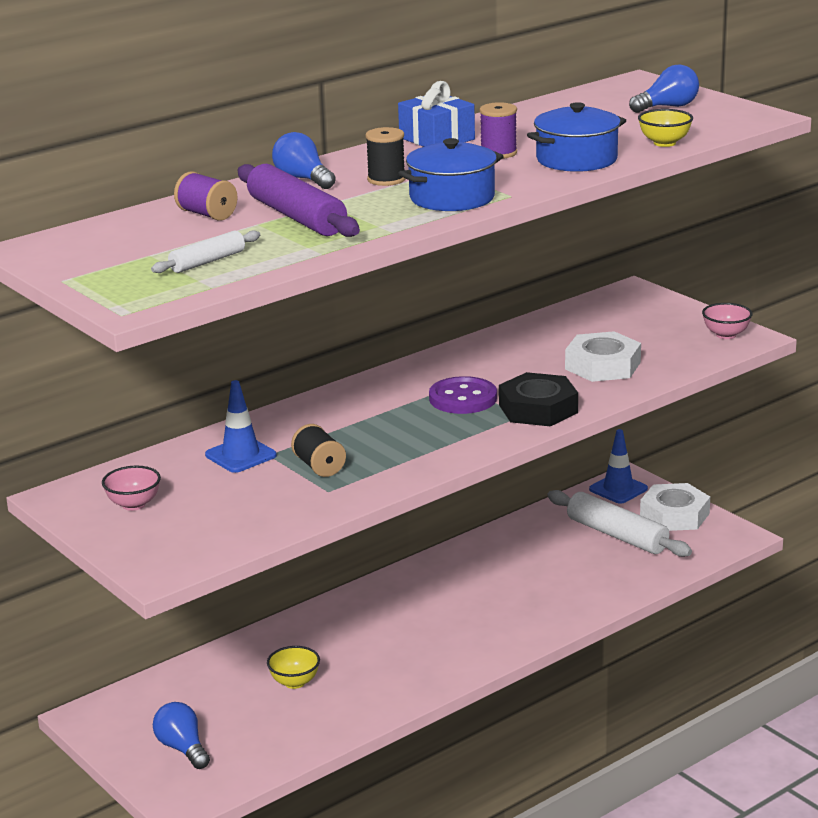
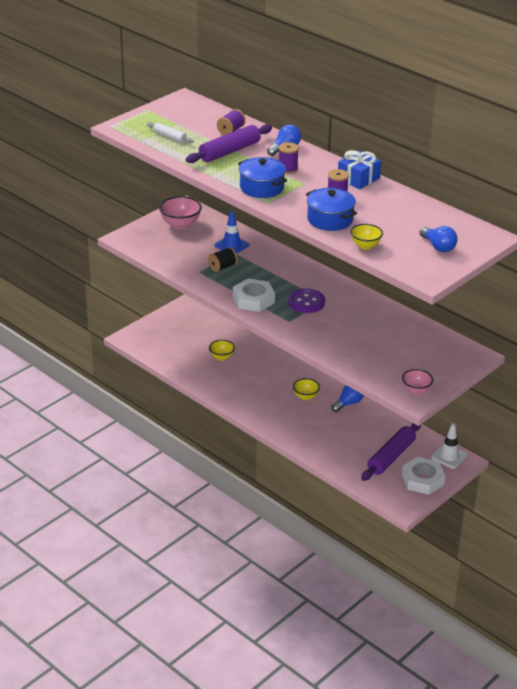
camera: 80 degrees right, 10 degrees up
pink bowl [102,466,161,511] -> pink bowl [159,196,202,229], size x1.60
blue light bulb [153,702,210,769] -> blue light bulb moved to [331,385,364,412]
black spool [365,127,406,186] -> purple spool [278,142,299,174]
black nut [499,372,578,426] -> none
white rolling pin [547,490,692,557] -> purple rolling pin [361,423,421,481]
white nut [565,331,641,382] -> white nut moved to [233,279,275,312]
blue traffic cone [589,429,648,504] -> white traffic cone [431,423,467,469]
none -> yellow bowl [293,378,320,400]

